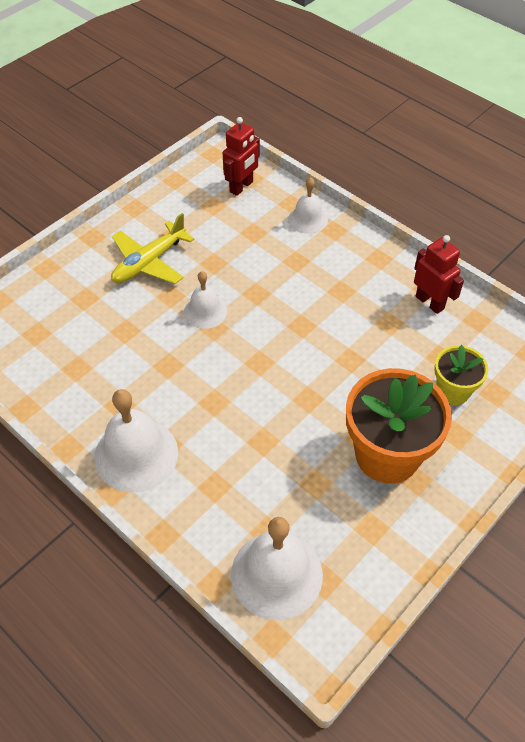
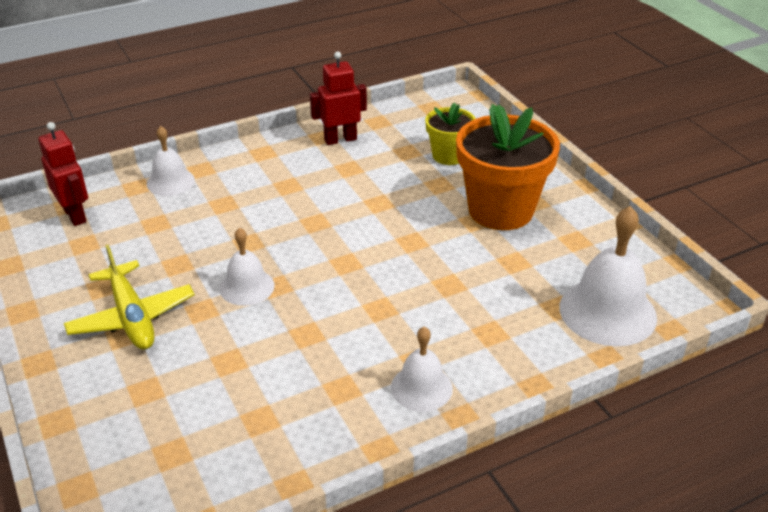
camera: 70 degrees left, 15 degrees down
white bell [94,389,178,492] -> white bell [391,327,453,412], size x0.59

